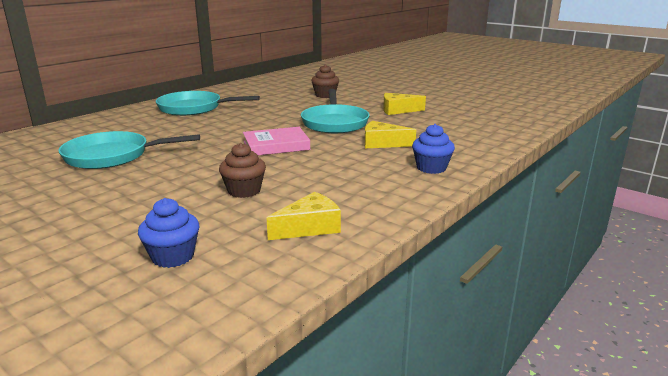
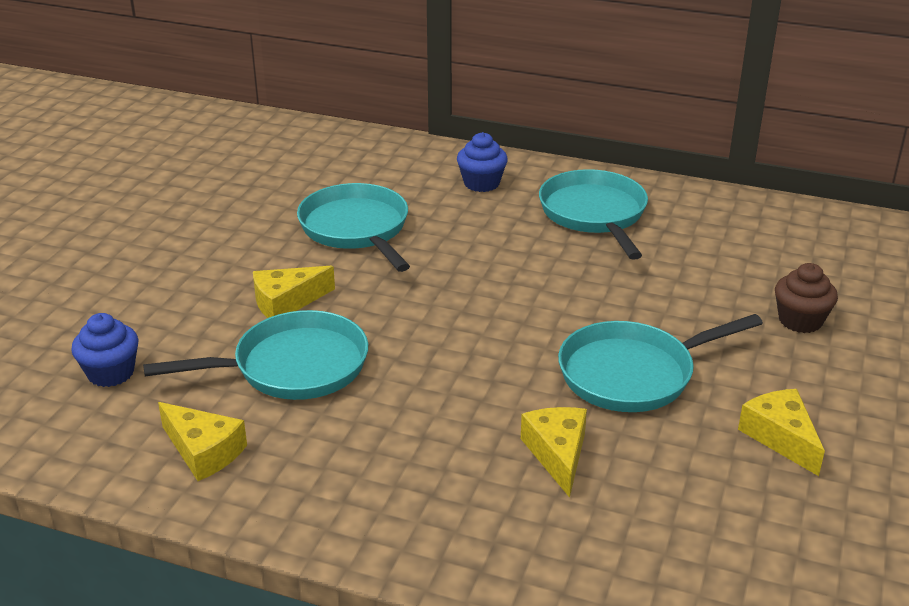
camera: 70 degrees right, 10 degrees up
brown cupcake [219,143,266,198] -> turquoise pan [143,310,368,400]
pink book [243,127,310,155] -> none
blue cupcake [412,124,455,174] -> blue cupcake moved to [457,132,508,192]
none -> yellow cheese [253,266,335,318]

